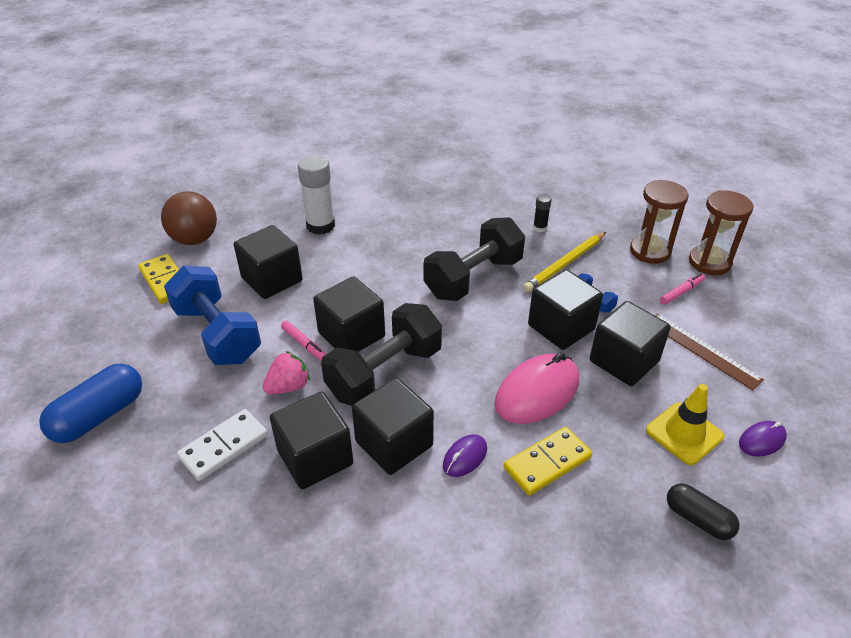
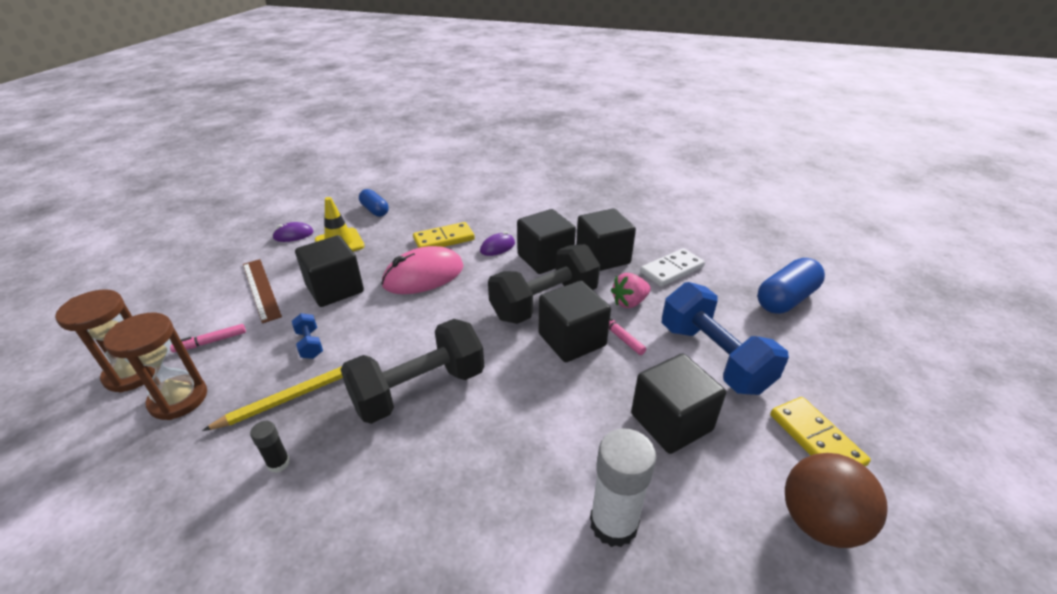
camera: 170 degrees left, 5 degrees down
black cube [528,269,603,350] -> none
black capsule [667,483,739,540] -> blue capsule [359,189,389,217]

